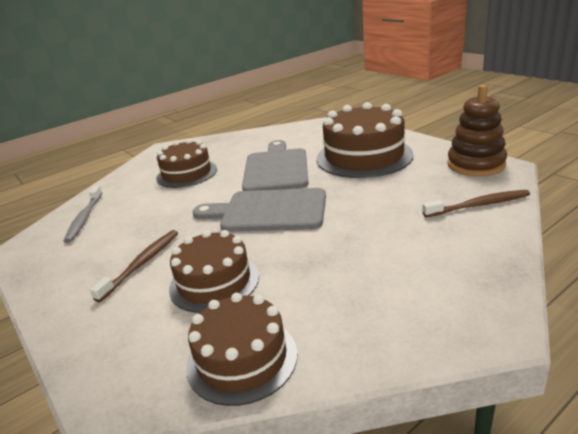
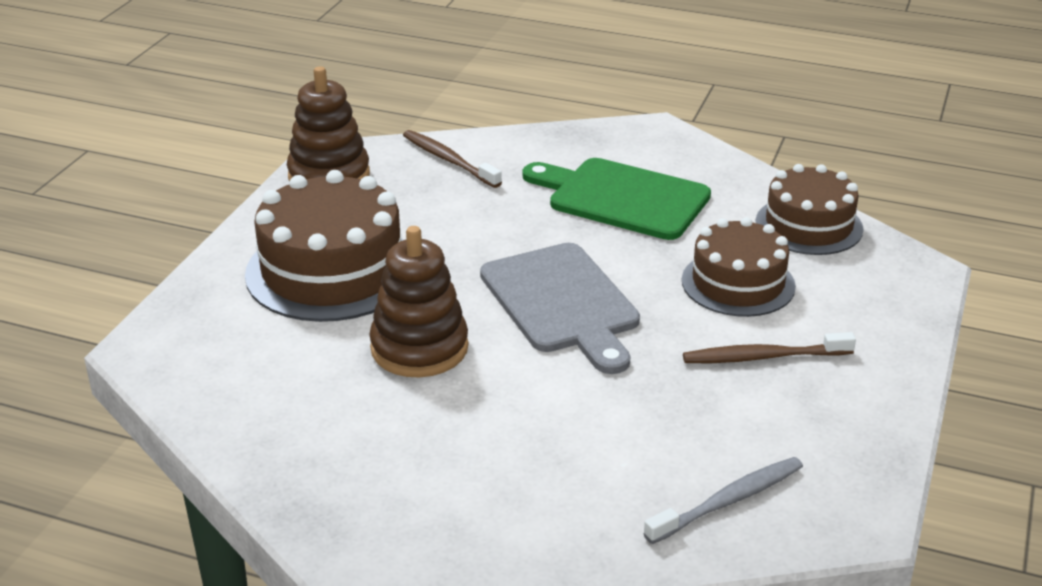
camera: 125 degrees left, 5 degrees up
brown cake [156,139,217,188] -> none
grey cutting board [242,140,308,191] -> brown stacking toy [369,226,468,378]
none -> green cutting board [522,158,711,240]

